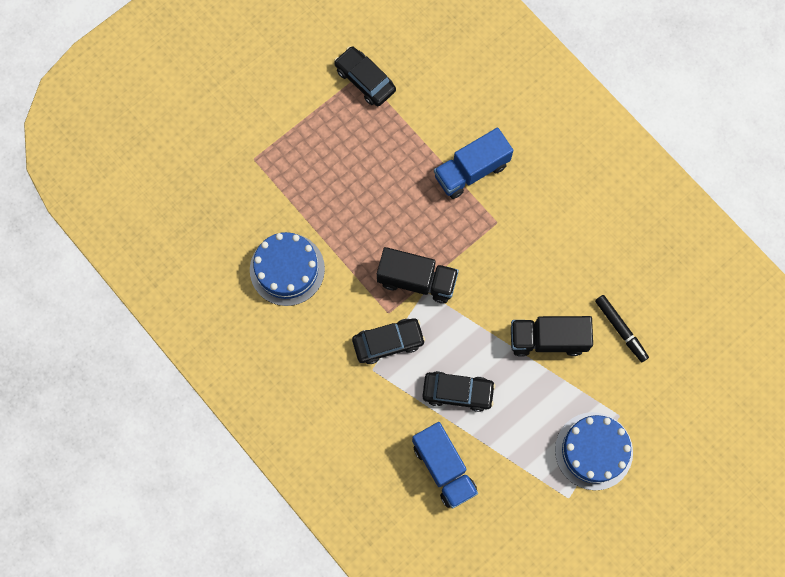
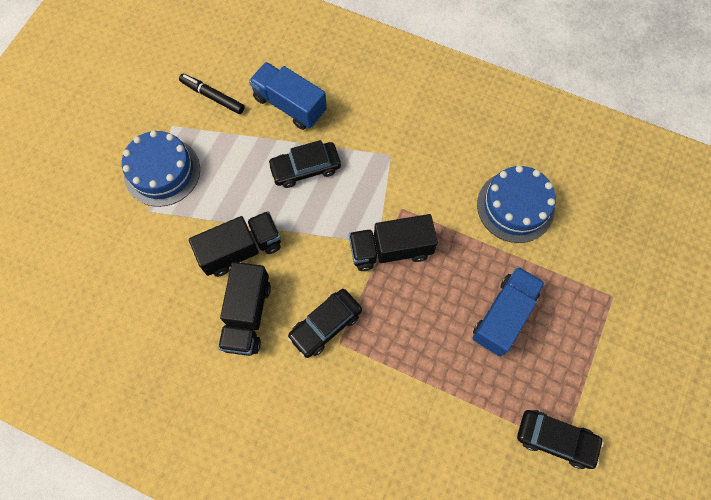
camera: 155 degrees right, 5 degrees down
black car [352,318,425,364] -> black car moved to [288,289,362,358]
blue truck [434,127,514,199] -> blue truck moved to [472,266,545,357]
black marker [595,295,649,362] -> black marker moved to [179,74,245,114]
none -> black truck [218,262,271,356]

